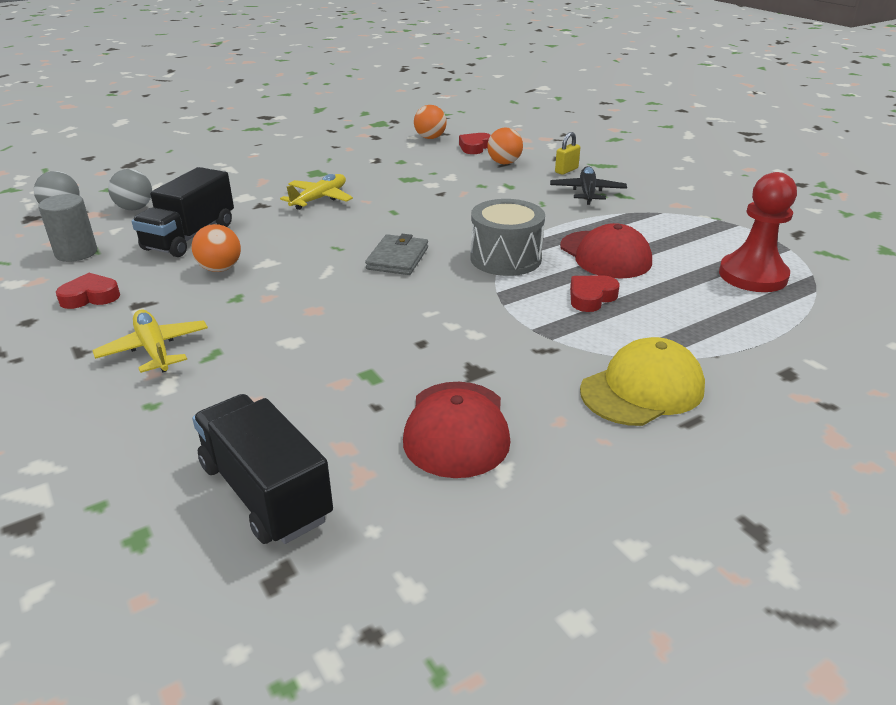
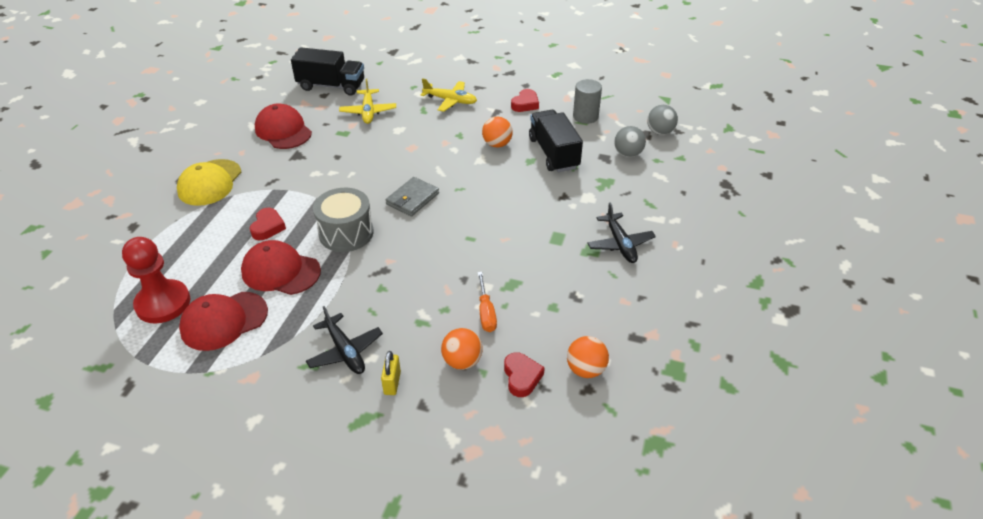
camera: 140 degrees right, 10 degrees up
yellow plane [280,174,353,210] -> yellow plane moved to [339,79,396,124]
grey wallet [365,234,428,275] -> grey wallet turned 60 degrees clockwise [386,177,439,216]
none -> red cap [179,292,268,351]
none -> orange screwdriver [478,272,497,332]
none -> black plane [587,202,656,263]

